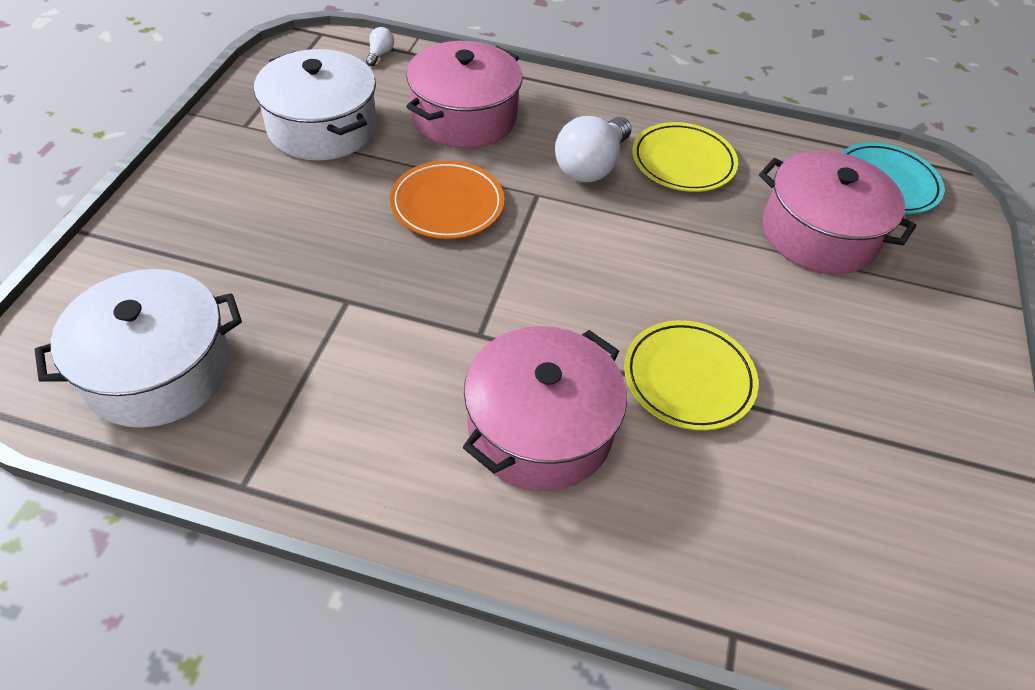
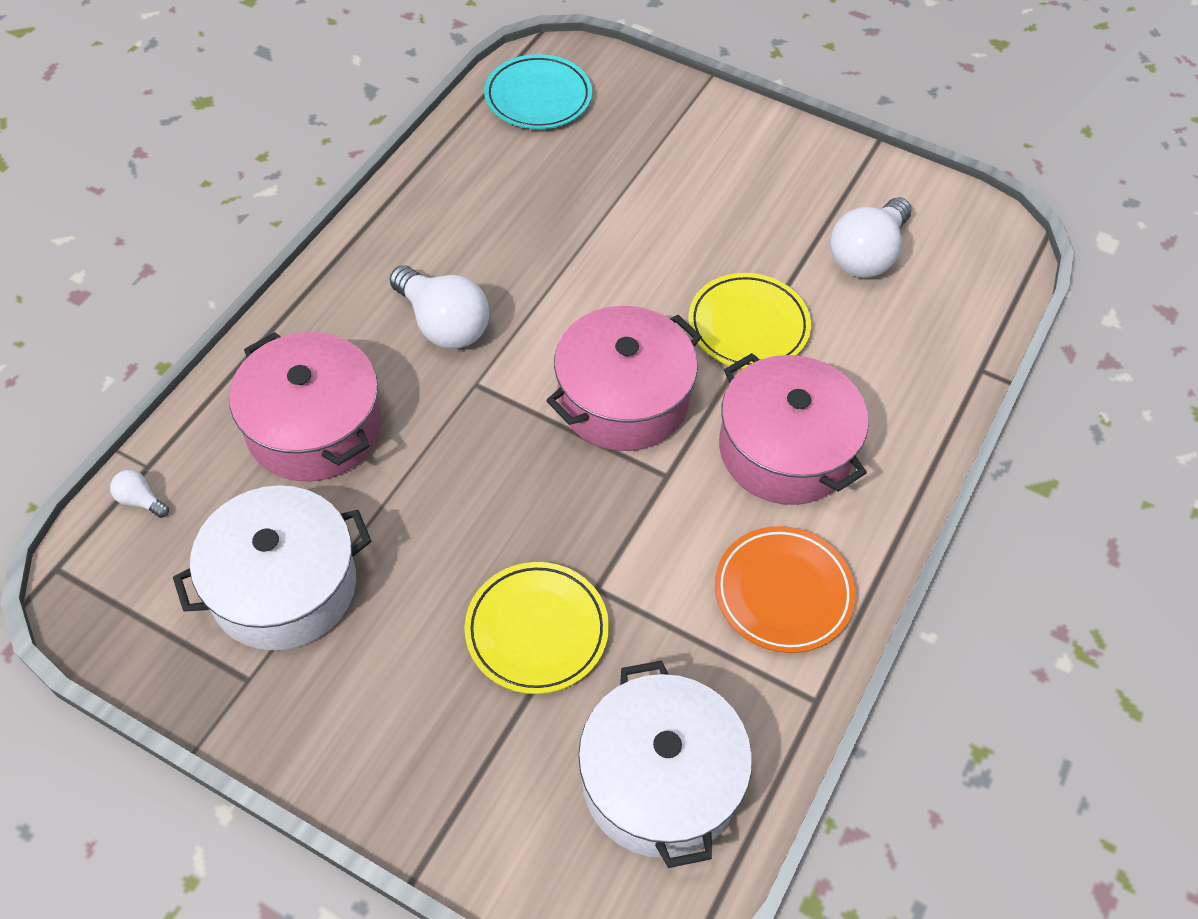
camera: 75 degrees left, 5 degrees up
orange plate [390,160,504,239] -> orange plate moved to [715,526,856,653]
yellow plate [632,122,738,192] -> yellow plate moved to [465,562,609,694]
pink pot [759,150,916,274] -> pink pot moved to [546,306,702,451]
none -> white light bulb [830,197,912,278]

